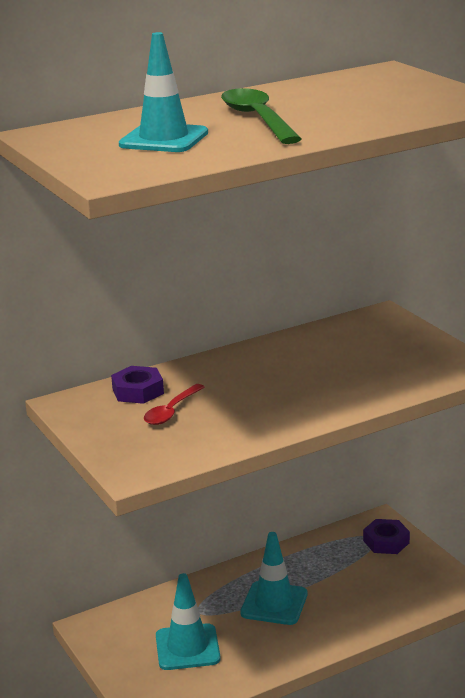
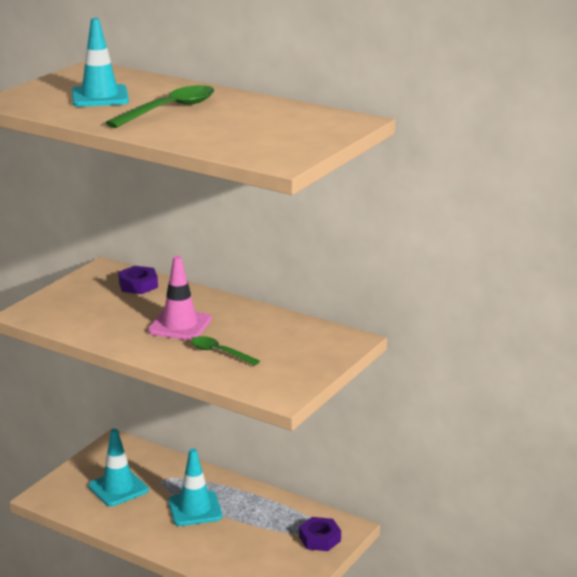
camera: 60 degrees right, 0 degrees up
red spoon [144,384,205,425] -> none
none -> pink traffic cone [148,256,212,340]
none -> green spoon [191,336,260,366]

